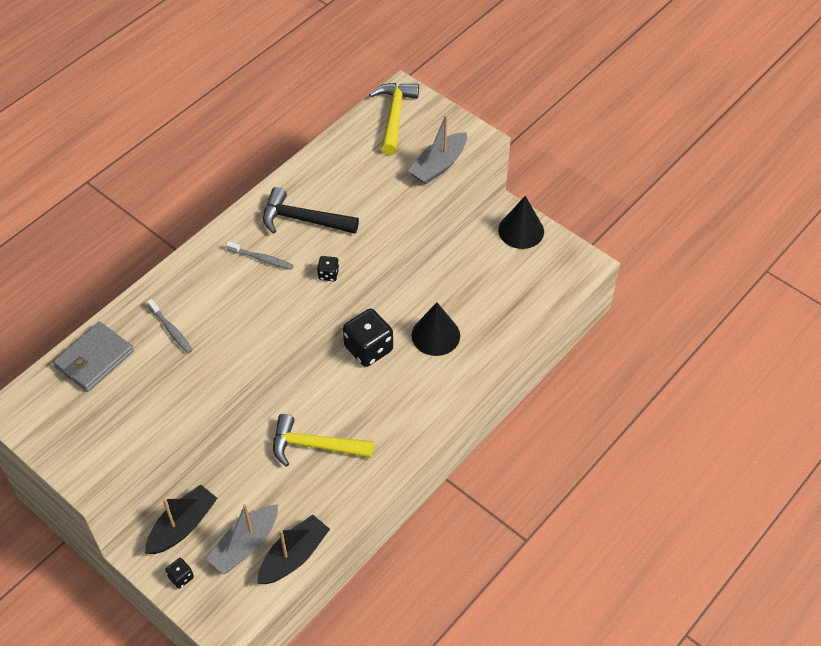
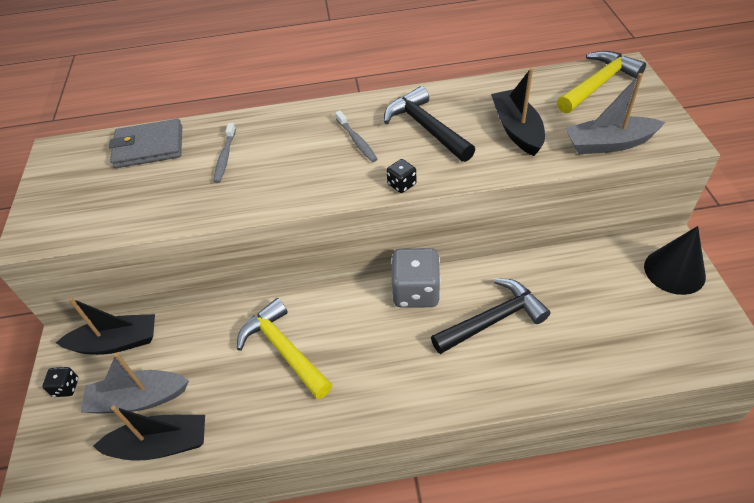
camera: 45 degrees right, 5 degrees down
black dice [343,309,393,367] -> grey dice [391,248,441,308]
black cone [412,302,460,356] -> black hammer [431,278,550,354]
none -> black boat [491,68,545,156]

